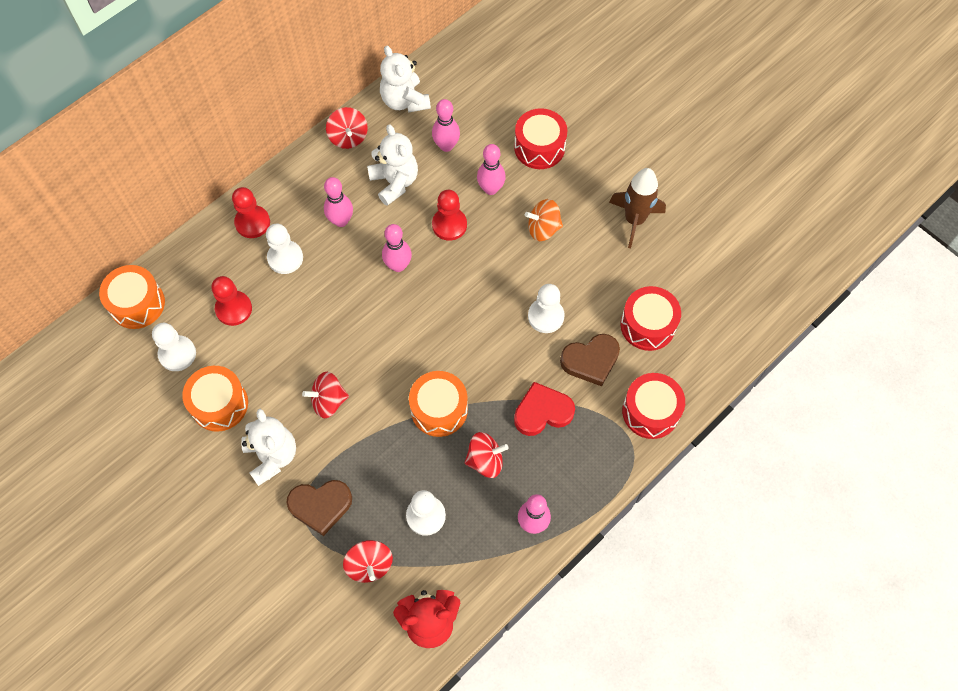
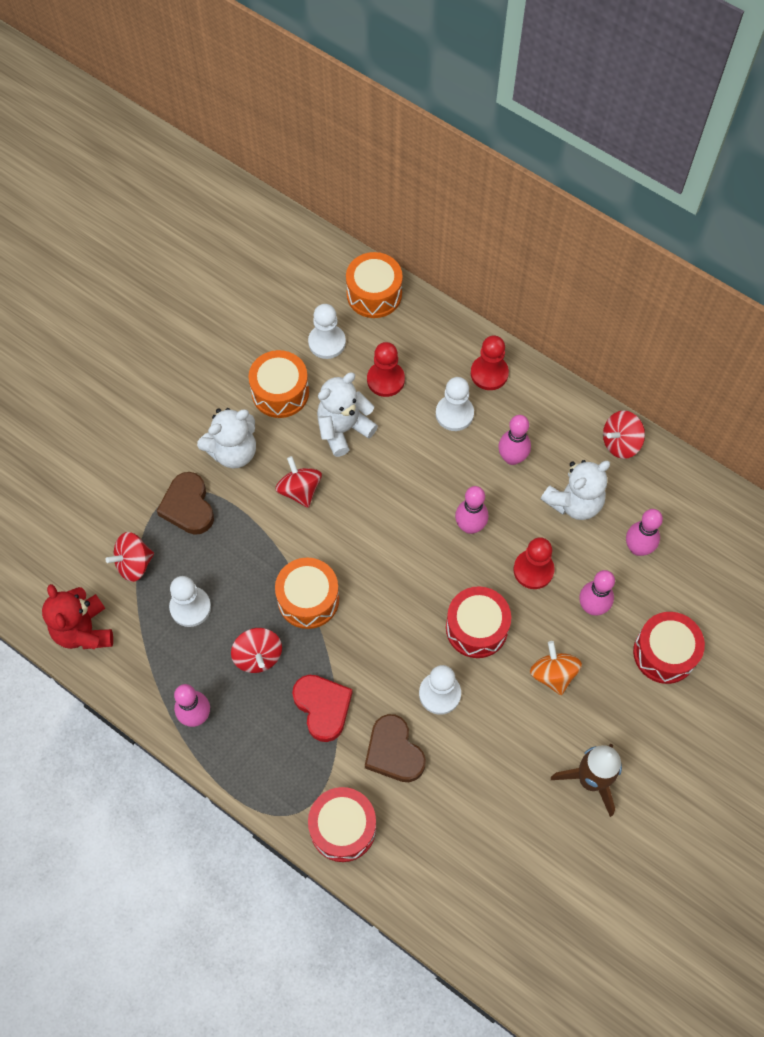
camera: 80 degrees right, 0 degrees up
white teddy bear [380,46,431,113] -> white teddy bear moved to [317,373,378,457]
red drum [620,286,681,351] -> red drum moved to [446,586,511,658]

